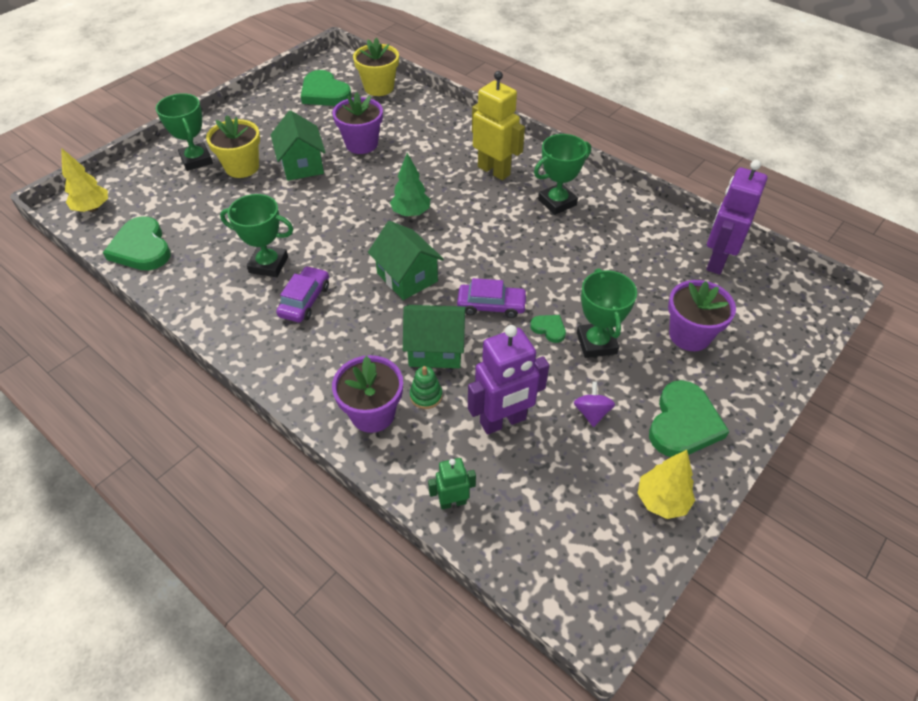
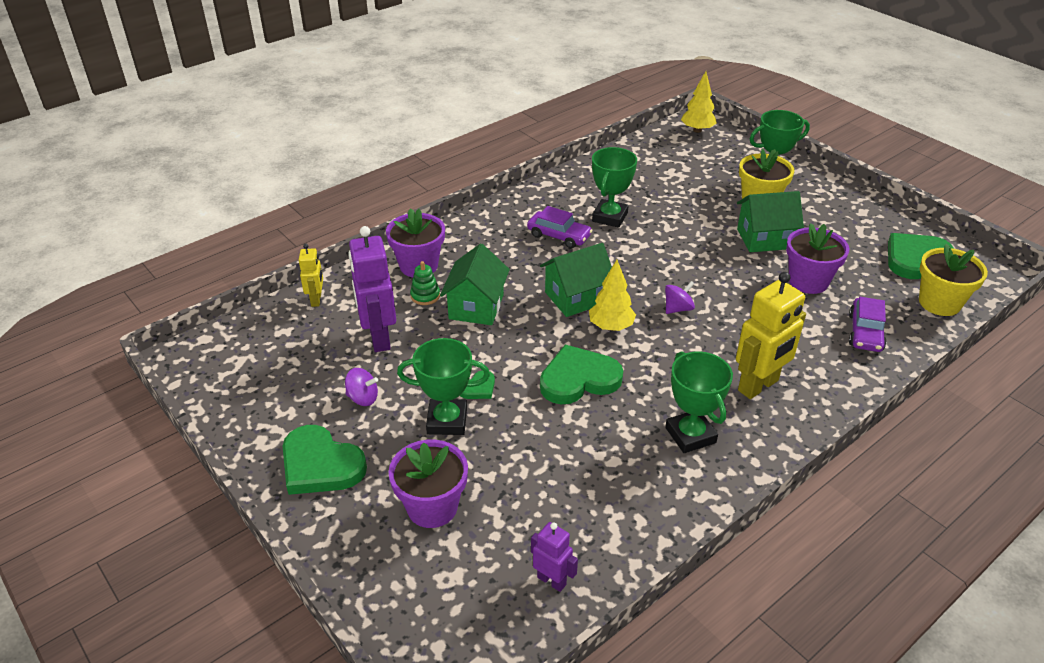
camera: 100 degrees right, 10 degrees down
green heart [103,216,171,271] -> green heart moved to [540,345,623,404]
green tree [390,153,430,217] -> purple spinning top [665,281,695,314]
green robot [428,458,476,510] -> yellow robot [299,244,323,307]
purple car [457,278,528,318] -> purple car moved to [849,297,887,352]
yellow tree [637,450,695,519] -> yellow tree moved to [589,260,636,331]
purple robot [706,160,767,275] -> purple robot [531,522,578,592], size x0.54

